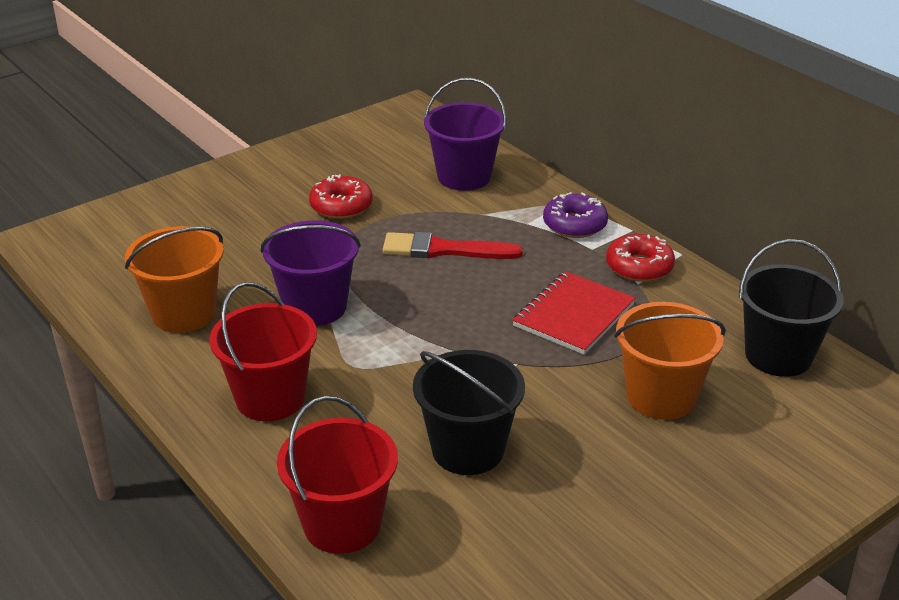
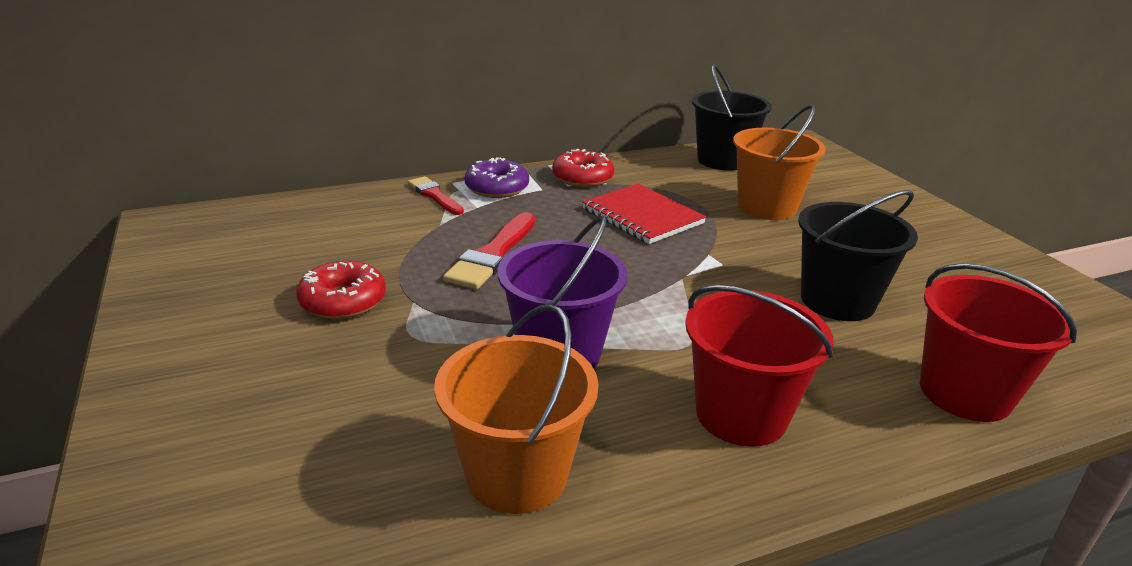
camera: 75 degrees left, 5 degrees down
purple bucket [424,78,506,191] -> none
none -> red brush [408,176,464,215]

